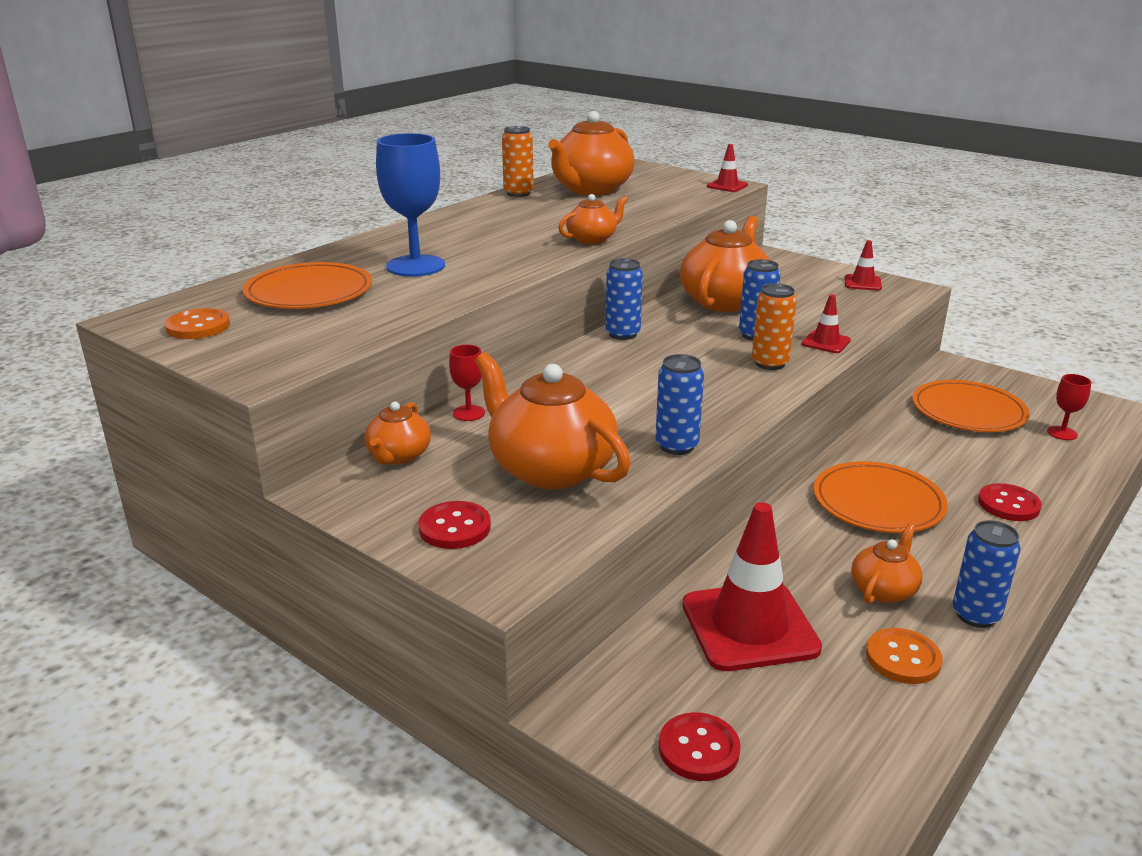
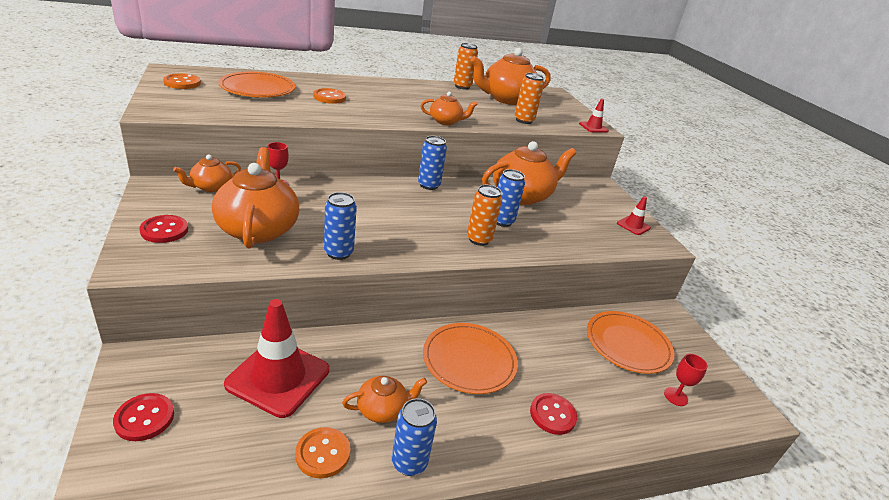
camera: 30 degrees right, 5 degrees up
blue goblet [376,133,445,277] -> orange button [313,88,346,104]
red traffic cone [801,294,851,353] -> none
none -> orange can [515,73,544,124]

